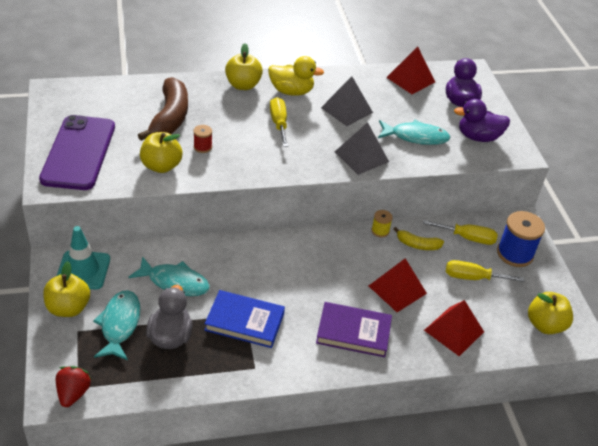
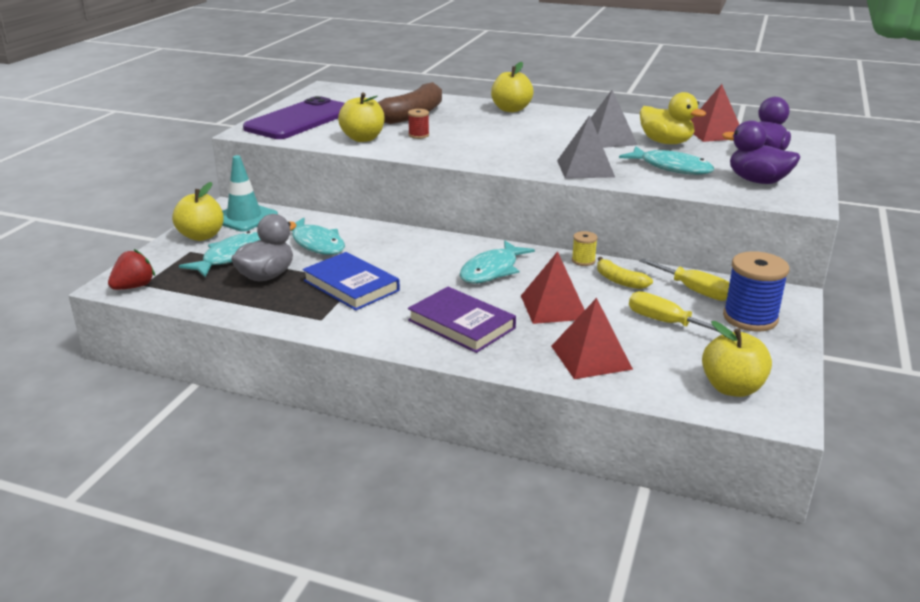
camera: 35 degrees right, 15 degrees down
yellow duck [268,56,324,96] -> yellow duck moved to [640,92,706,144]
yellow screwdriver [270,97,288,147] -> none
none -> turquoise fish [460,240,535,284]

